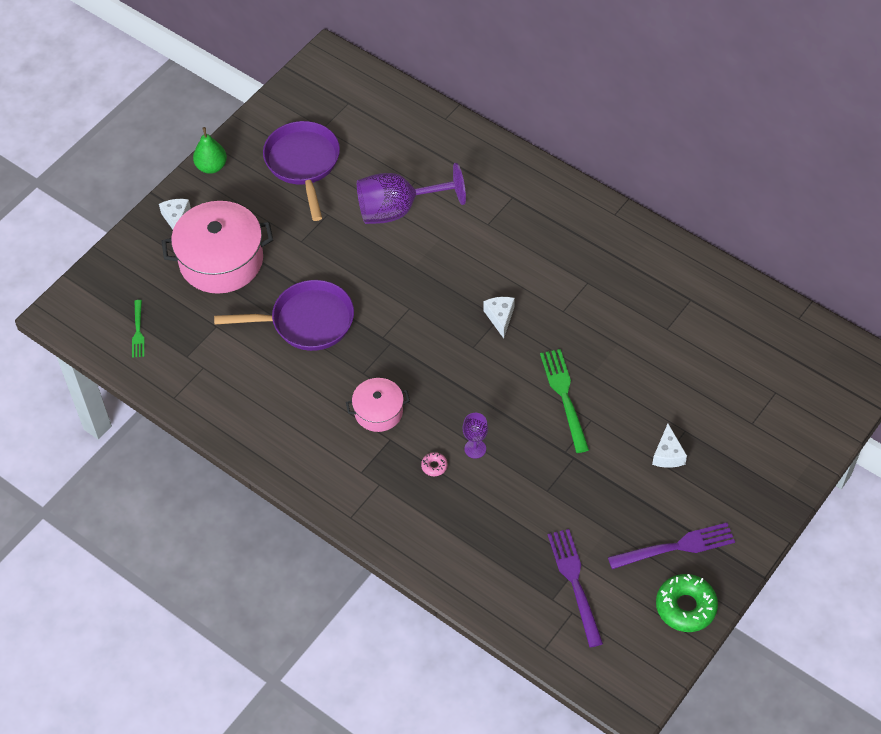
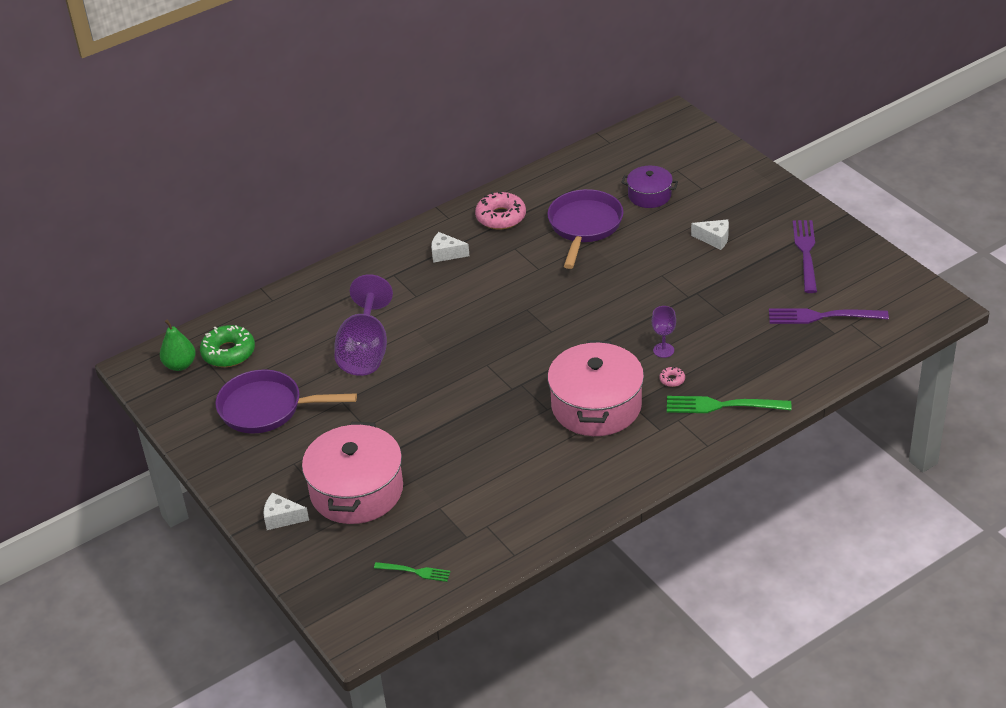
camera: 70 degrees left, 15 degrees down
green pear [193,127,227,174] -> green pear moved to [160,319,196,371]
purple pan [214,280,354,351] -> purple pan moved to [547,189,623,269]
pink pot [346,378,410,432] -> pink pot [547,340,644,436], size x1.83
white cheese [483,297,515,338] -> white cheese moved to [431,232,469,263]
green fork [540,349,589,453] -> green fork moved to [667,396,791,413]
green donut [656,574,718,632] -> green donut moved to [200,325,255,367]
none -> pink donut [475,191,526,229]
none -> purple pot [621,166,678,208]

